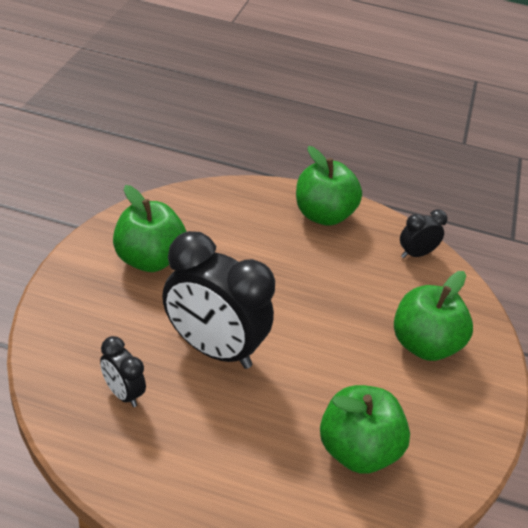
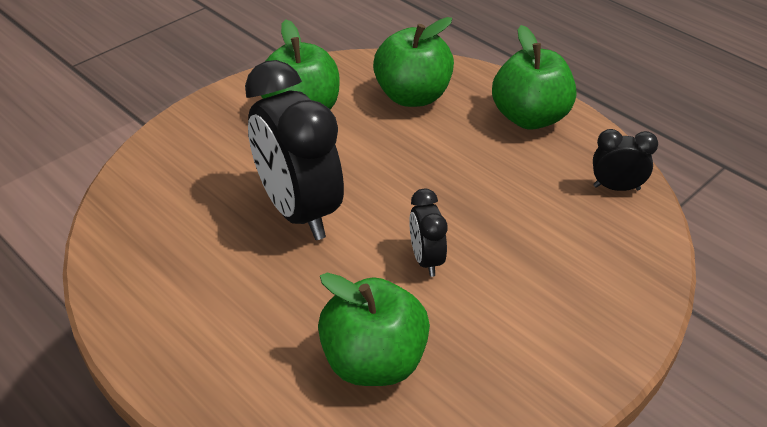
camera: 35 degrees right, 0 degrees up
black clock [100,336,146,407] -> black clock moved to [409,189,447,277]
green apple [394,271,473,361] -> green apple moved to [373,17,454,107]

